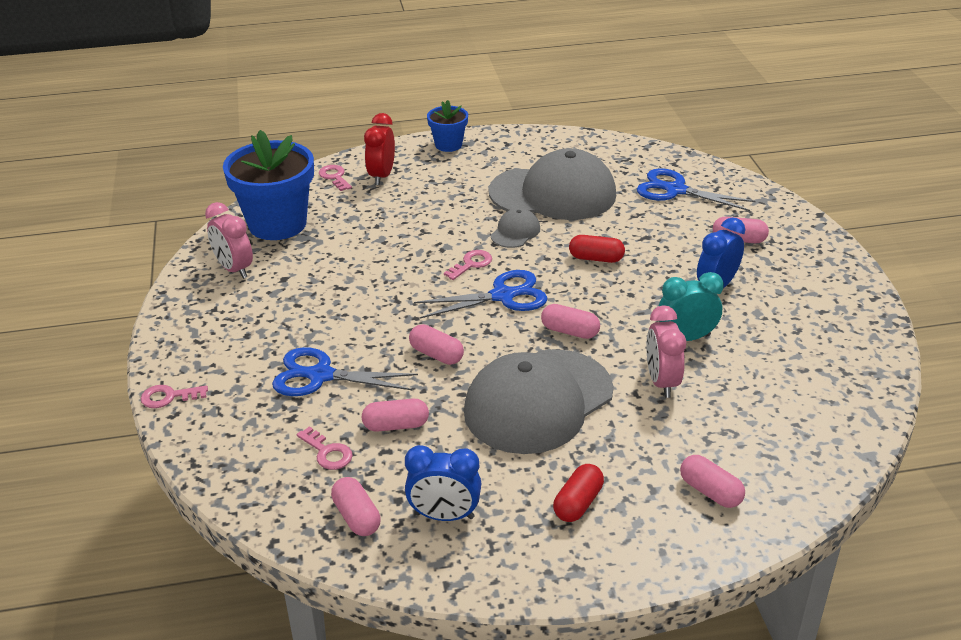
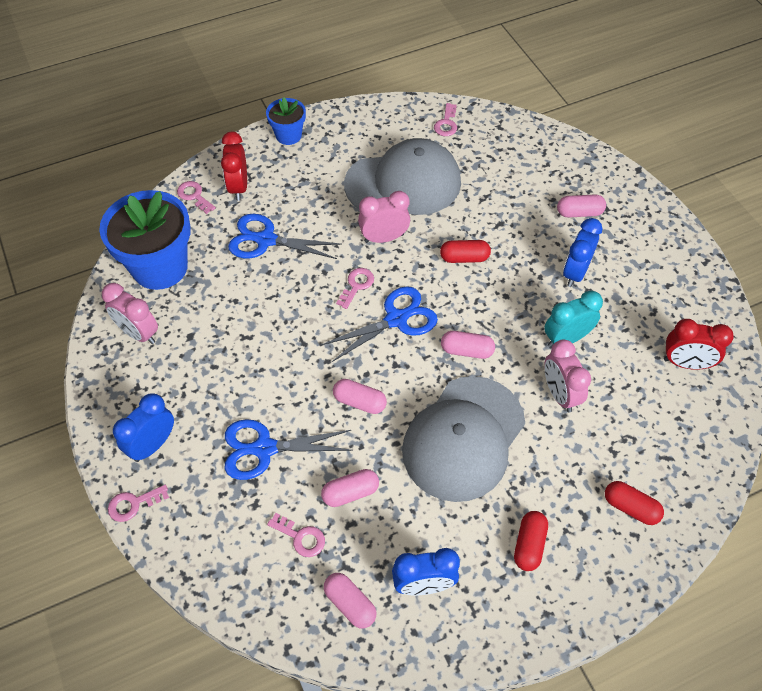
camera: 15 degrees left, 20 degrees up
grey cap [491,208,540,248] -> pink clock [358,191,410,243]
blue scissors [637,168,756,211] -> blue scissors moved to [228,214,342,259]
pink capsule [680,455,745,508] -> red capsule [605,481,664,525]
none -> blue clock [113,393,174,462]
none -> pink key [434,103,457,136]
none -> red clock [664,319,734,370]

